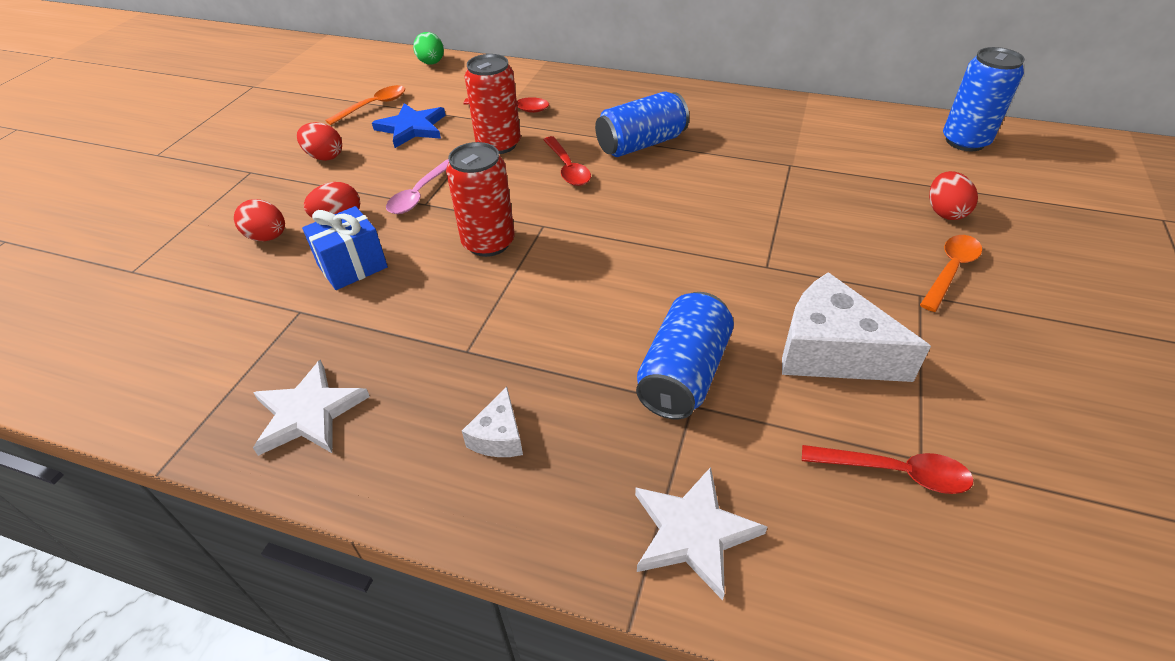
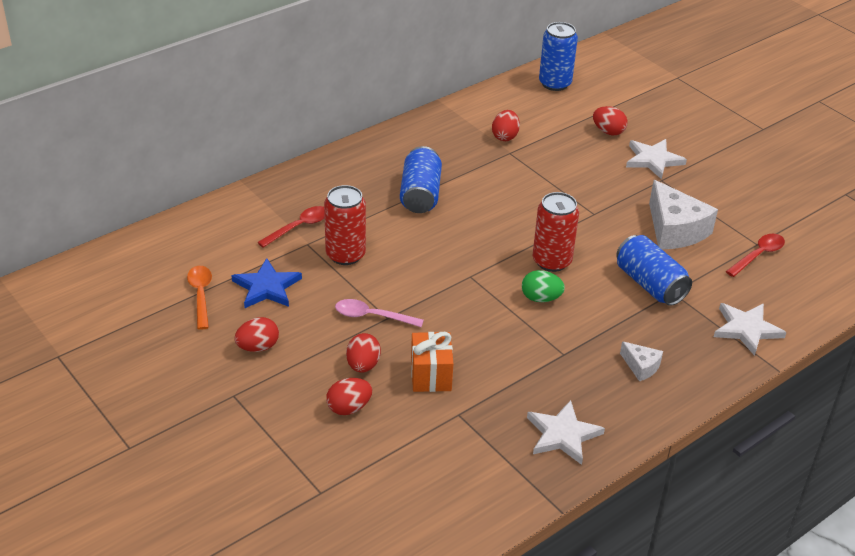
camera: 60 degrees left, 5 degrees down
blue gift [302,206,388,290] -> orange gift [411,332,453,392]
pink spoon [386,160,449,214] -> pink spoon turned 135 degrees clockwise [335,299,424,327]
green egg [413,32,444,65] -> green egg moved to [522,270,565,302]
red can [446,142,515,257] -> red can moved to [533,192,579,272]
red spoon [544,136,591,186] -> none
white cheese [782,272,931,382] -> white cheese turned 90 degrees counterclockwise [649,180,718,249]
orange spoon [920,235,982,312] -> white star [626,139,687,179]
none -> red egg [492,110,520,141]

